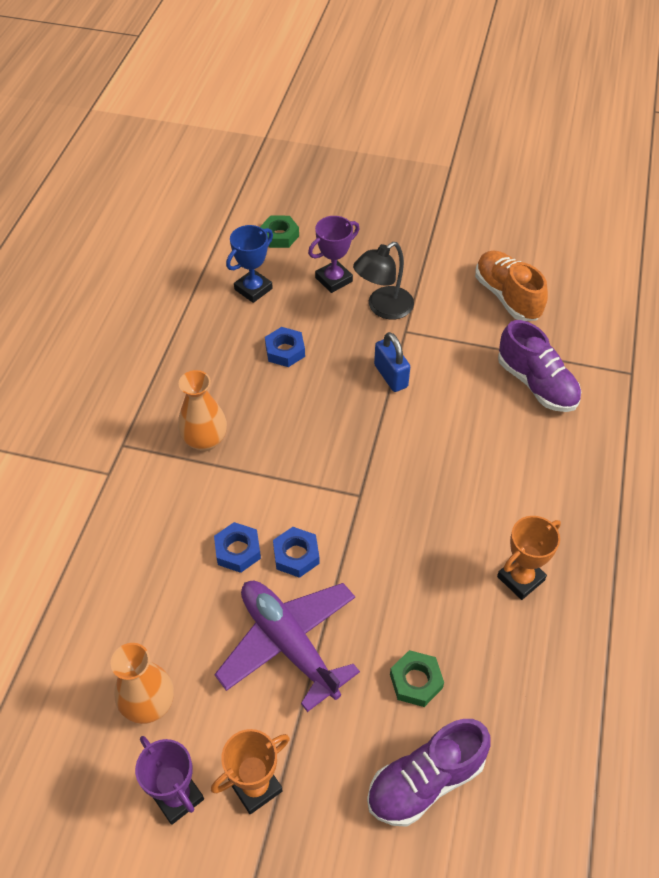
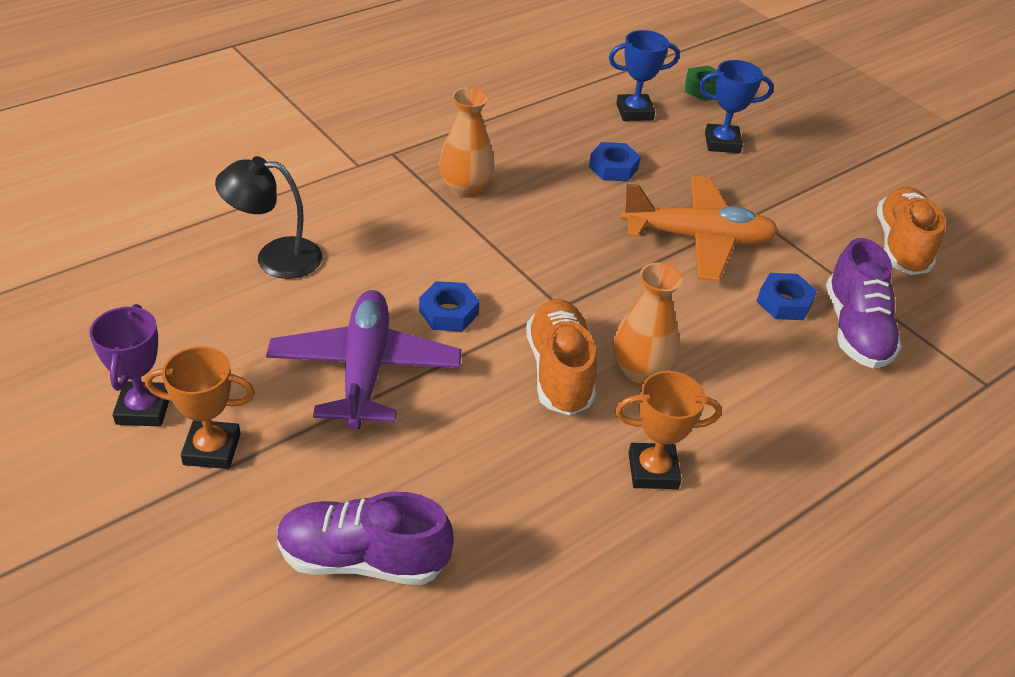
camera: 35 degrees right, 10 degrees down
orange vase [111,643,174,724] -> orange vase moved to [613,263,683,383]
blue nut [214,522,261,573] -> blue nut moved to [756,273,817,320]
purple trophy [308,216,360,293] -> blue trophy [699,60,774,153]
black lamp [353,242,414,320] -> black lamp moved to [215,156,322,279]
blue padlock [374,332,410,392] -> orange plane [621,176,779,281]
green nut [390,650,444,707] -> none
none -> orange shoe [526,299,597,416]

